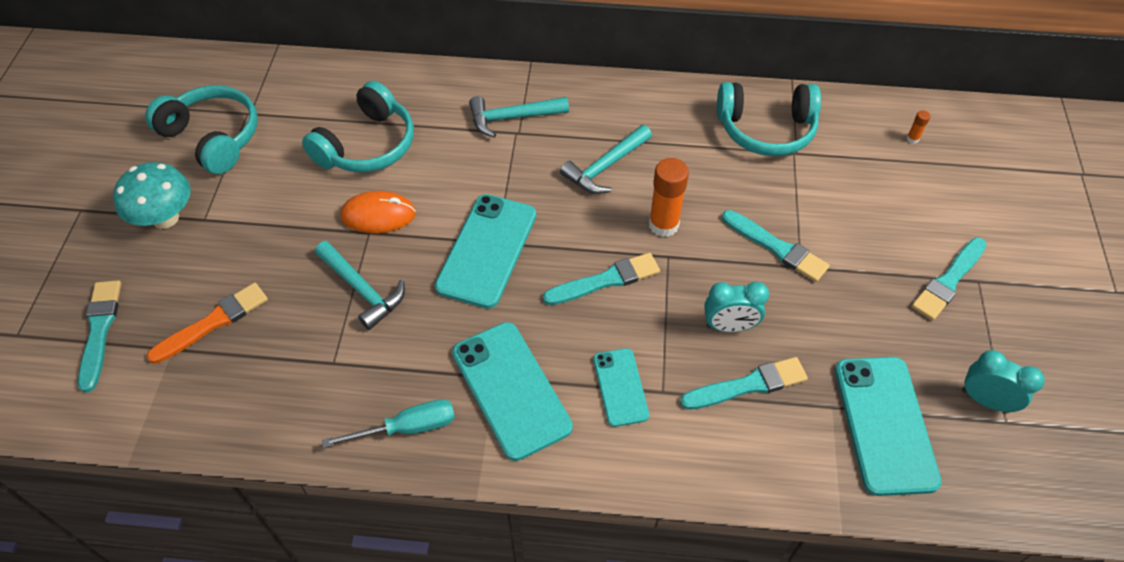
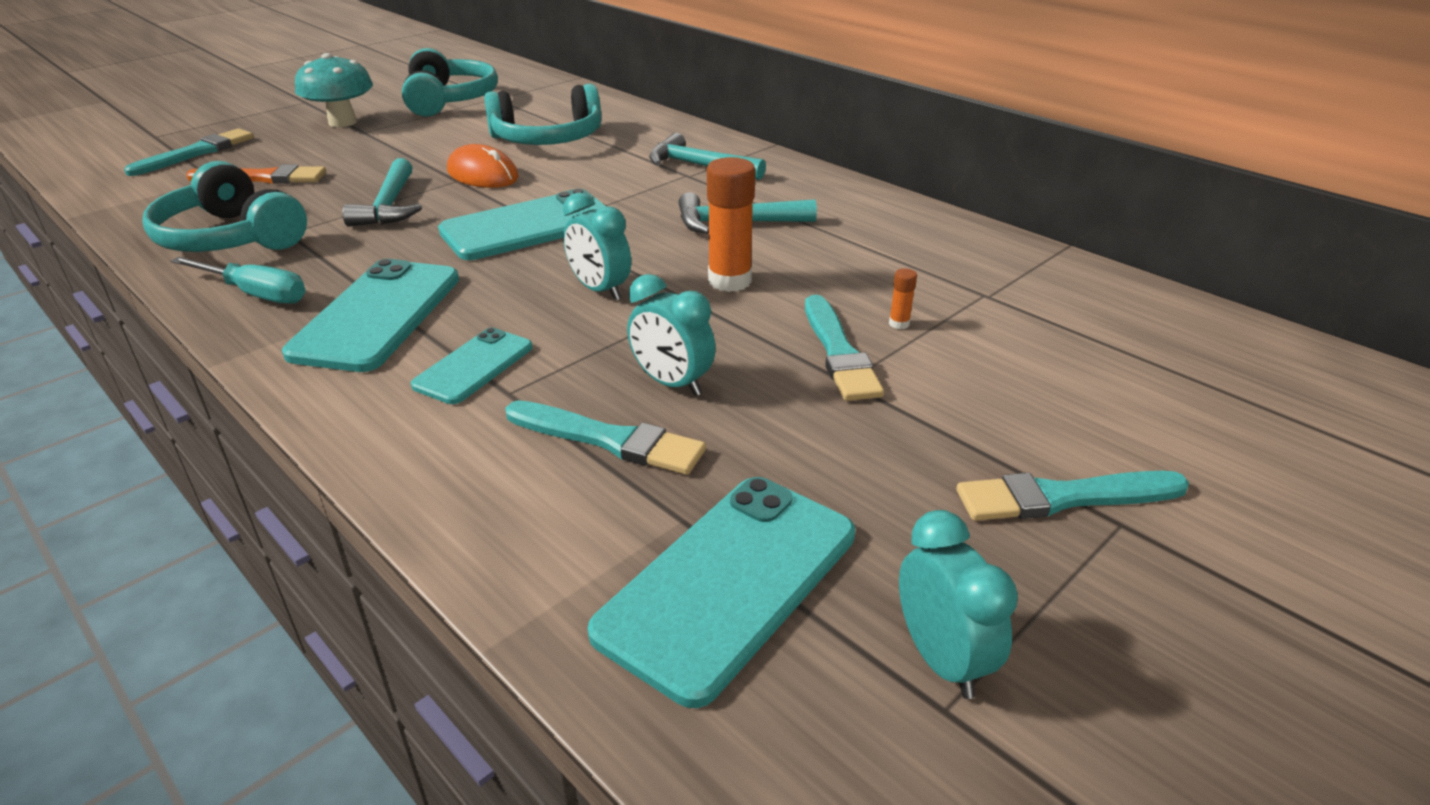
camera: 40 degrees right, 20 degrees down
turquoise brush [543,253,660,305] -> turquoise clock [563,192,631,300]
turquoise headphones [717,82,821,156] -> turquoise headphones moved to [142,161,307,252]
orange glue stick [906,110,930,144] -> orange glue stick moved to [889,268,917,329]

